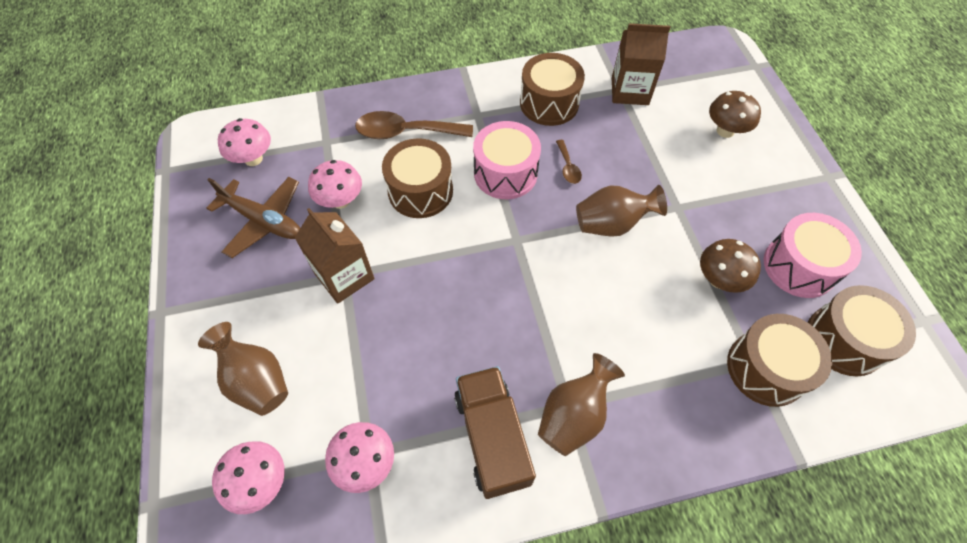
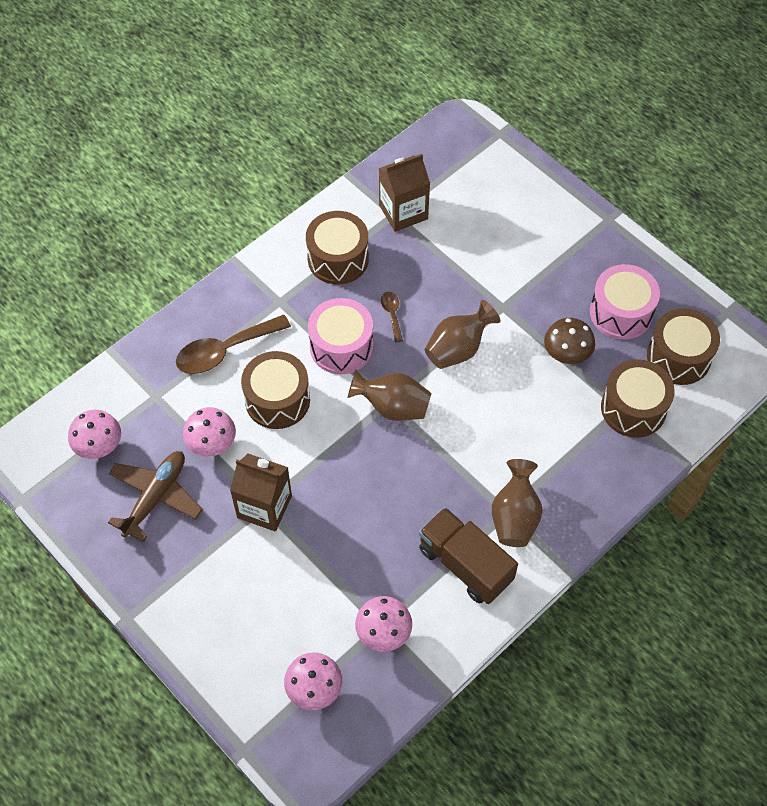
camera: 30 degrees left, 0 degrees up
brown vase [198,322,288,416] -> brown vase moved to [348,370,431,421]
brown plane [206,177,300,258] -> brown plane turned 60 degrees counterclockwise [108,451,203,542]
brown spoon [556,140,582,184] -> brown spoon turned 150 degrees counterclockwise [381,292,403,342]
brown mushroom [709,91,761,138] -> none

